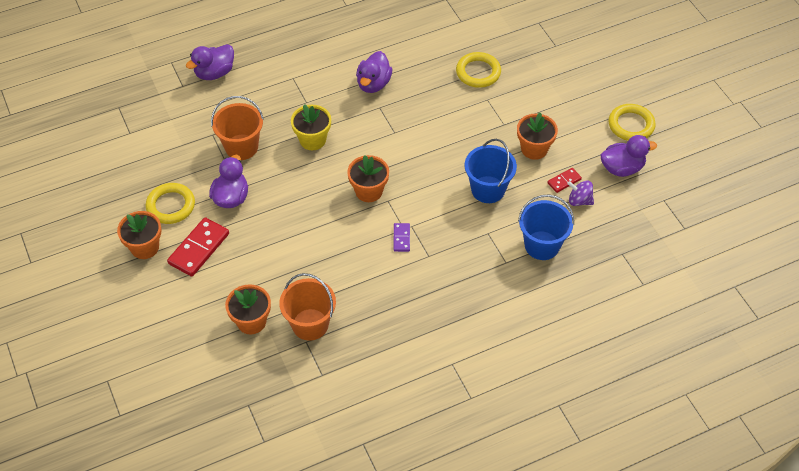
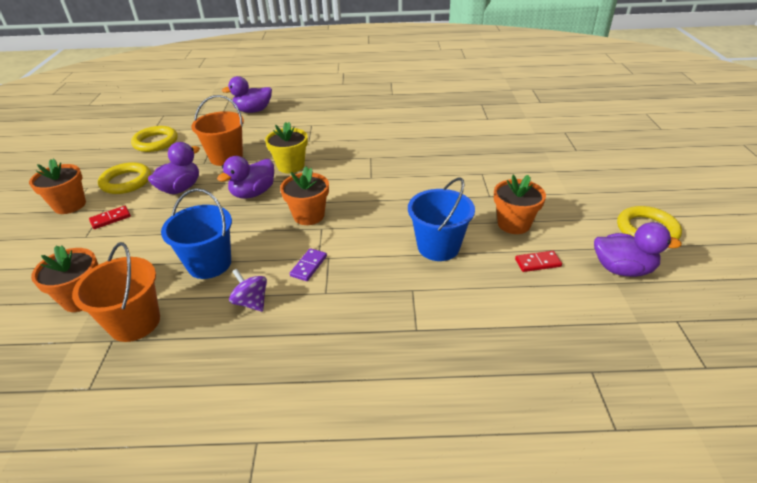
camera: 25 degrees right, 15 degrees down
red domino [167,217,229,277] -> red domino [89,206,131,229], size x0.53
purple duck [356,51,392,93] -> purple duck moved to [217,156,274,199]
yellow ring [456,52,501,88] -> yellow ring moved to [131,126,178,152]
blue bucket [518,194,574,260] -> blue bucket moved to [161,188,232,279]
purple spinning top [567,180,594,206] -> purple spinning top moved to [229,269,267,312]

